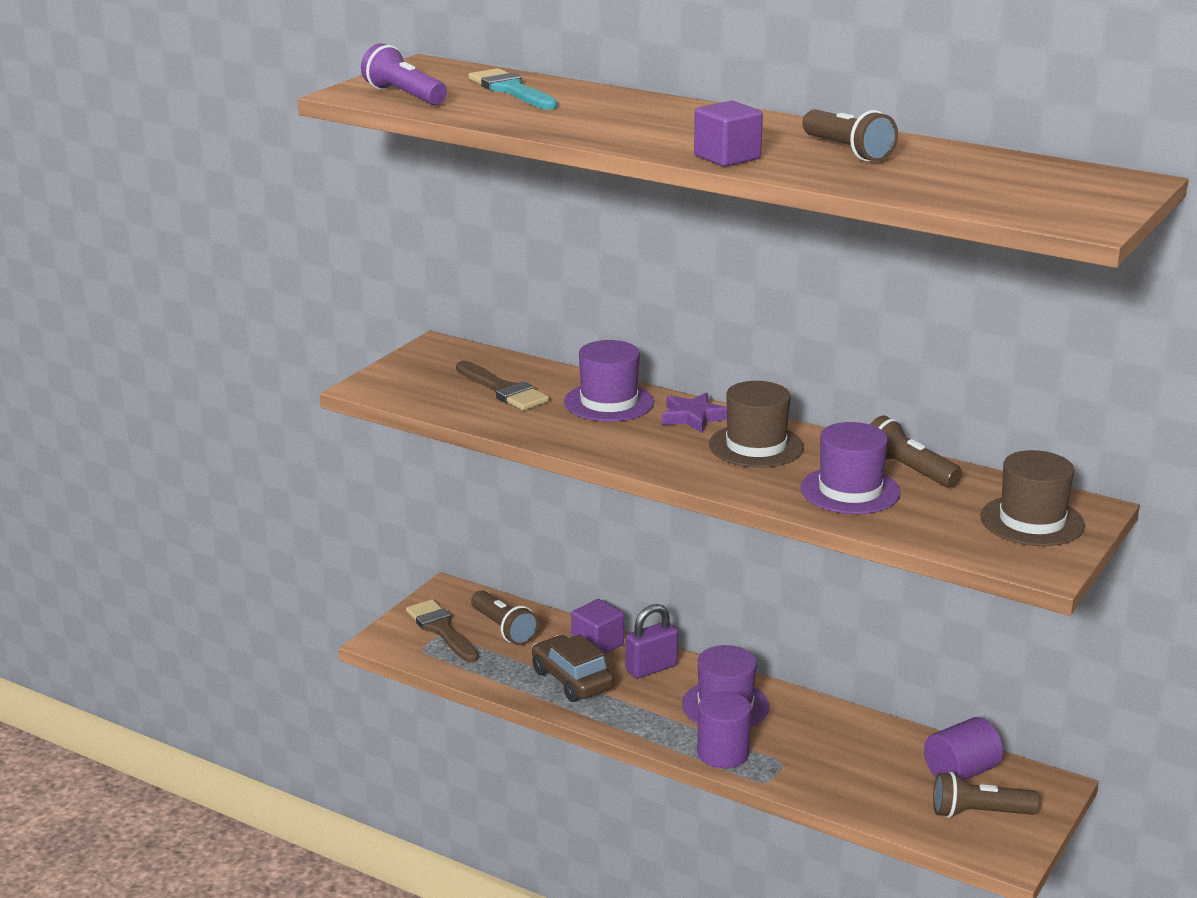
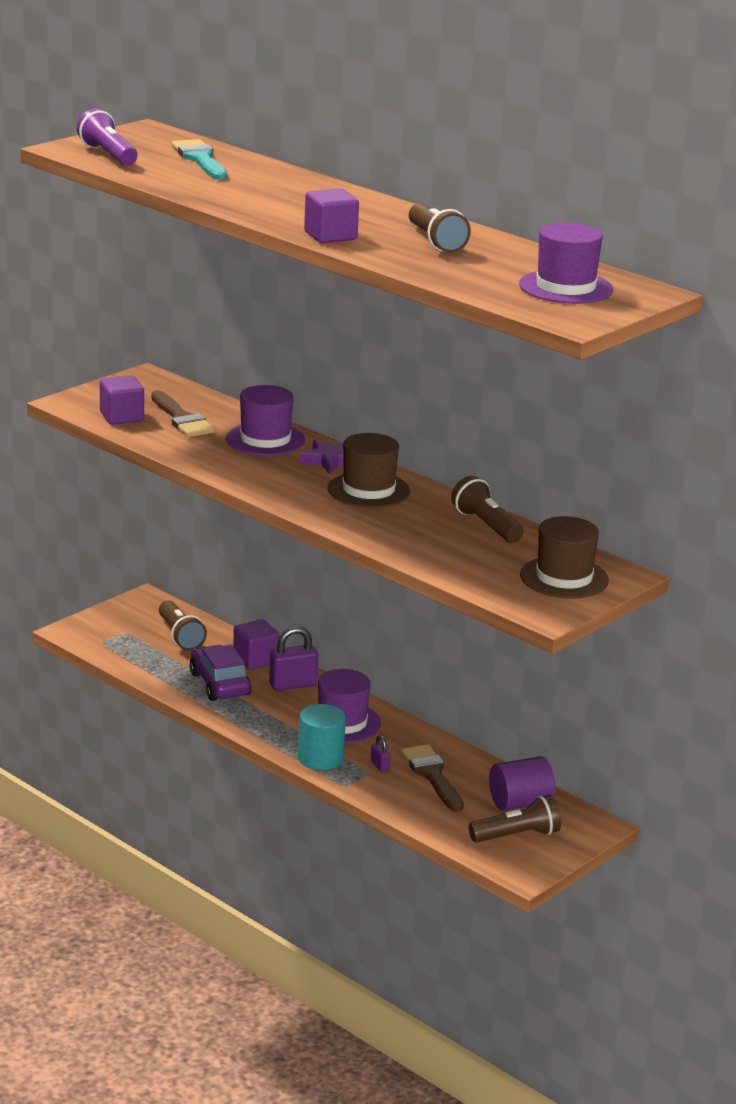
camera: 10 degrees right, 0 degrees up
brown brush [406,599,479,662] -> brown brush moved to [401,744,464,812]
brown car [532,634,614,702] -> purple car [189,644,251,701]
purple cylinder [697,691,751,768] -> turquoise cylinder [298,704,346,770]
purple hat [801,422,901,514] -> purple hat moved to [519,222,613,304]
brown flashlight [933,772,1040,818] -> brown flashlight turned 150 degrees clockwise [469,795,561,843]
none -> purple cube [100,376,144,425]
none -> purple padlock [371,735,391,772]

